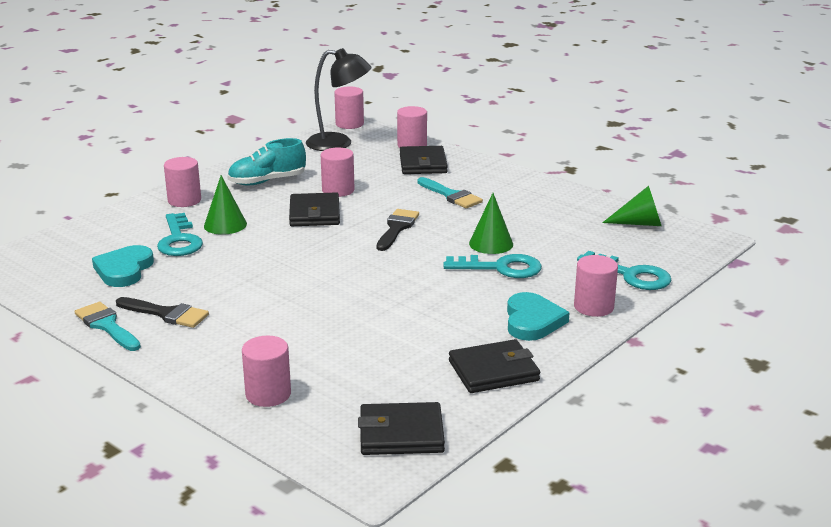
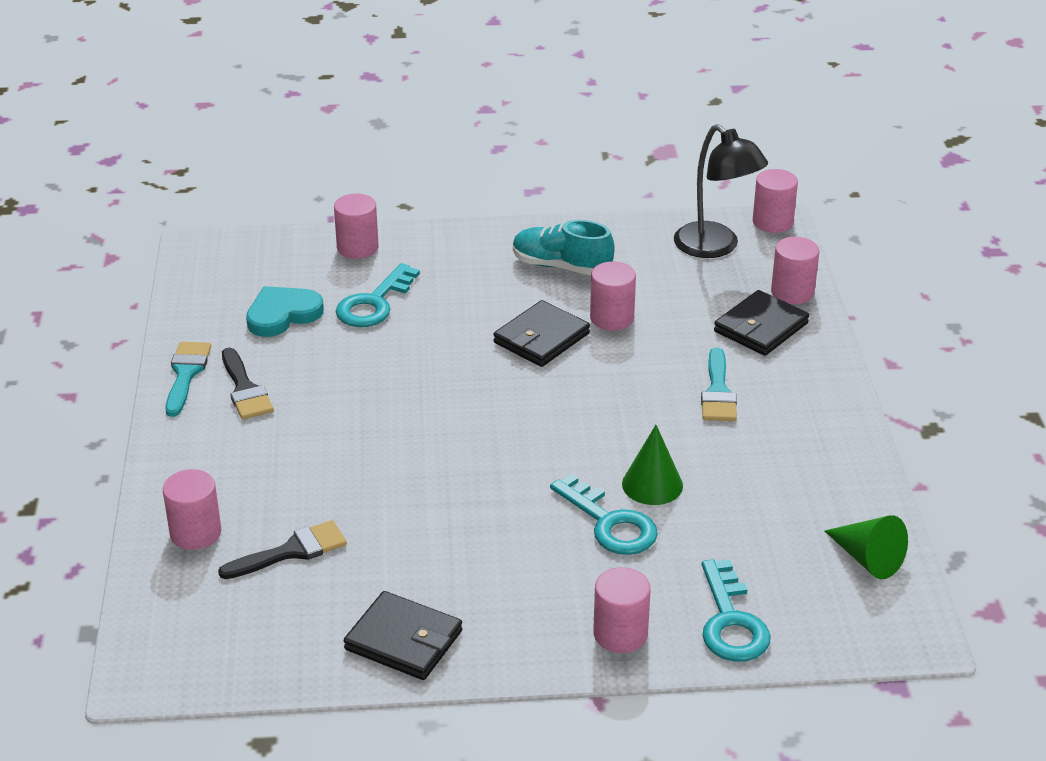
camera: 45 degrees right, 10 degrees up
pink cylinder [164,157,201,207] -> pink cylinder moved to [334,193,379,259]
green cone [204,175,247,235] -> none
black wallet [358,402,445,455] -> none
black brush [377,209,419,251] -> black brush moved to [218,520,347,579]
turquoise heart [507,292,570,341] -> none

